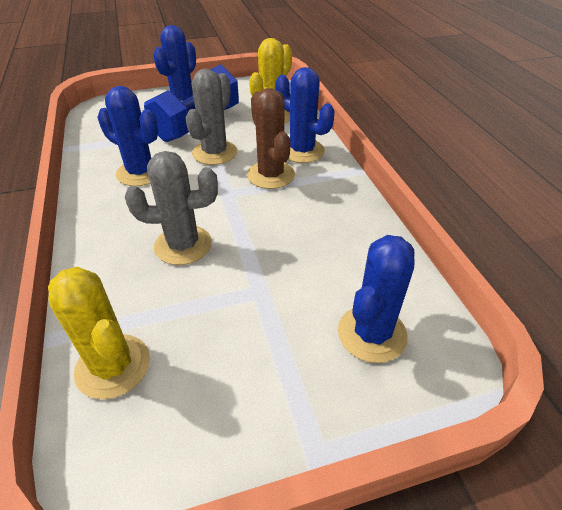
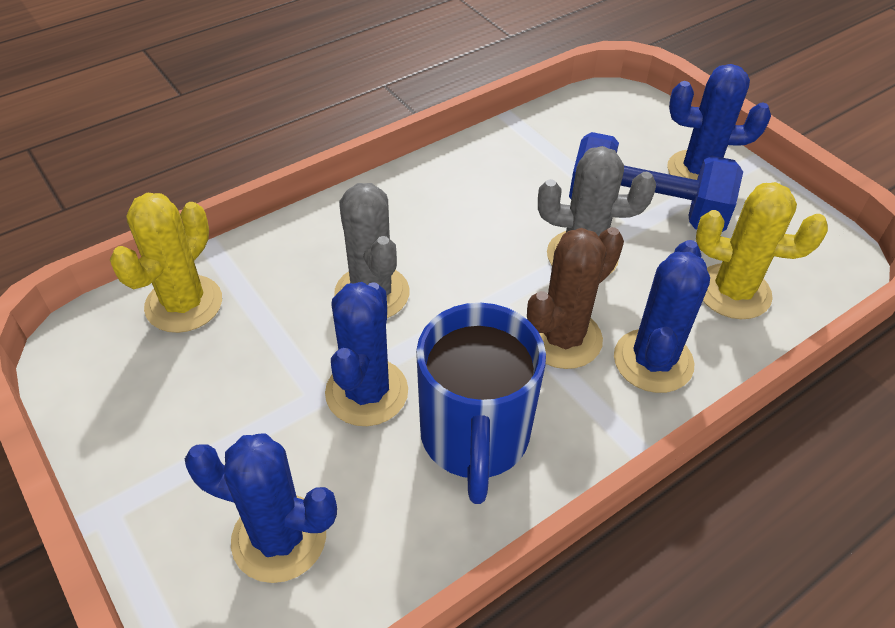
camera: 70 degrees right, 5 degrees up
blue cactus [97,86,158,186] -> blue cactus moved to [325,282,408,426]
none -> blue mug [416,303,546,504]

